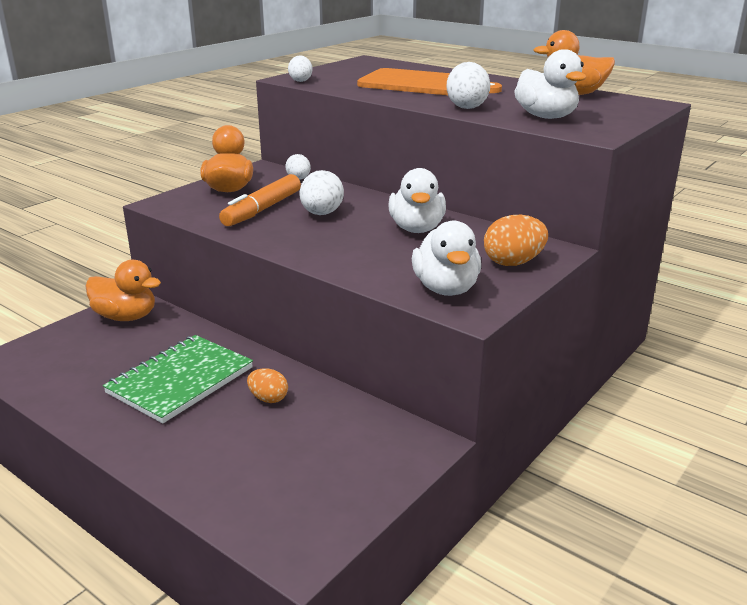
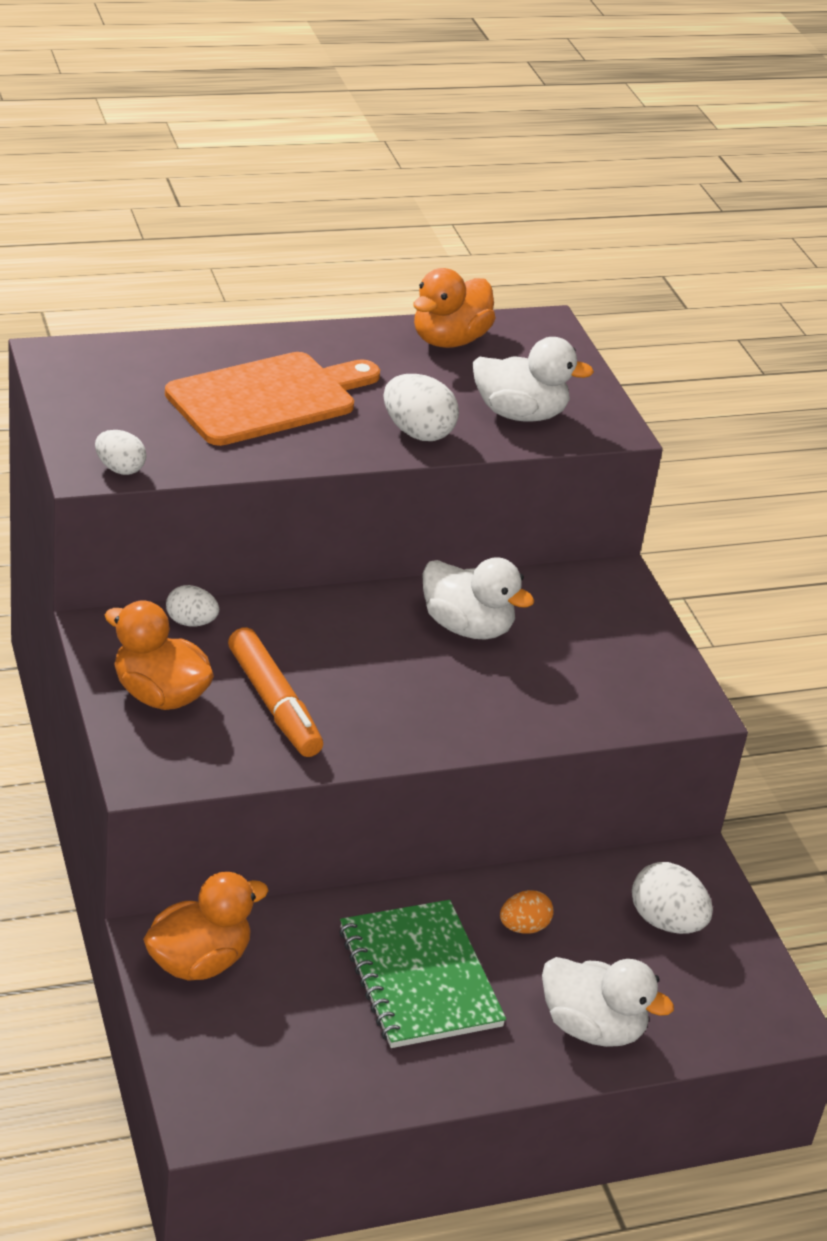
camera: 60 degrees left, 10 degrees up
white egg [300,170,344,215] -> white egg moved to [632,862,713,934]
white duck [412,221,481,296] -> white duck moved to [542,957,674,1047]
orange egg [484,215,548,266] -> none

